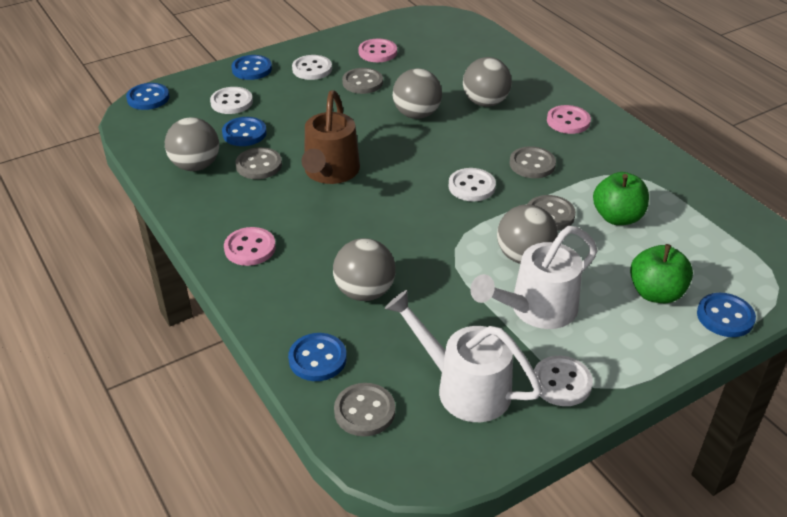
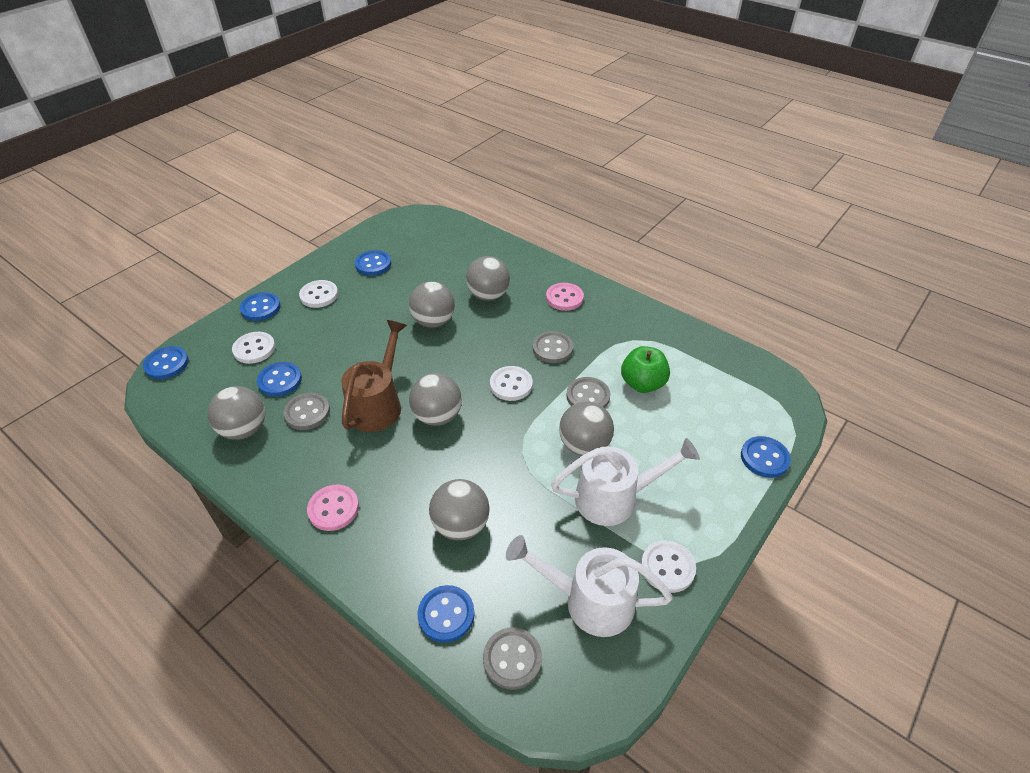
camera: 20 degrees left, 5 degrees up
brown watering can [302,90,360,184] -> brown watering can turned 150 degrees counterclockwise [341,320,407,432]
grey button [342,68,383,94] -> none
pink button [358,38,397,62] -> blue button [355,250,391,276]
white watering can [470,226,598,329] -> white watering can turned 135 degrees counterclockwise [551,438,700,526]
green apple [630,244,693,303] -> none
none -> grey ball [409,373,462,426]

